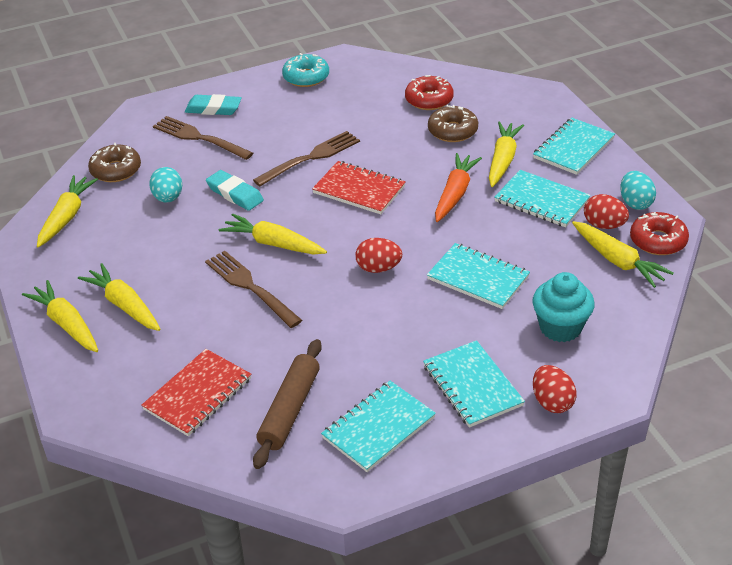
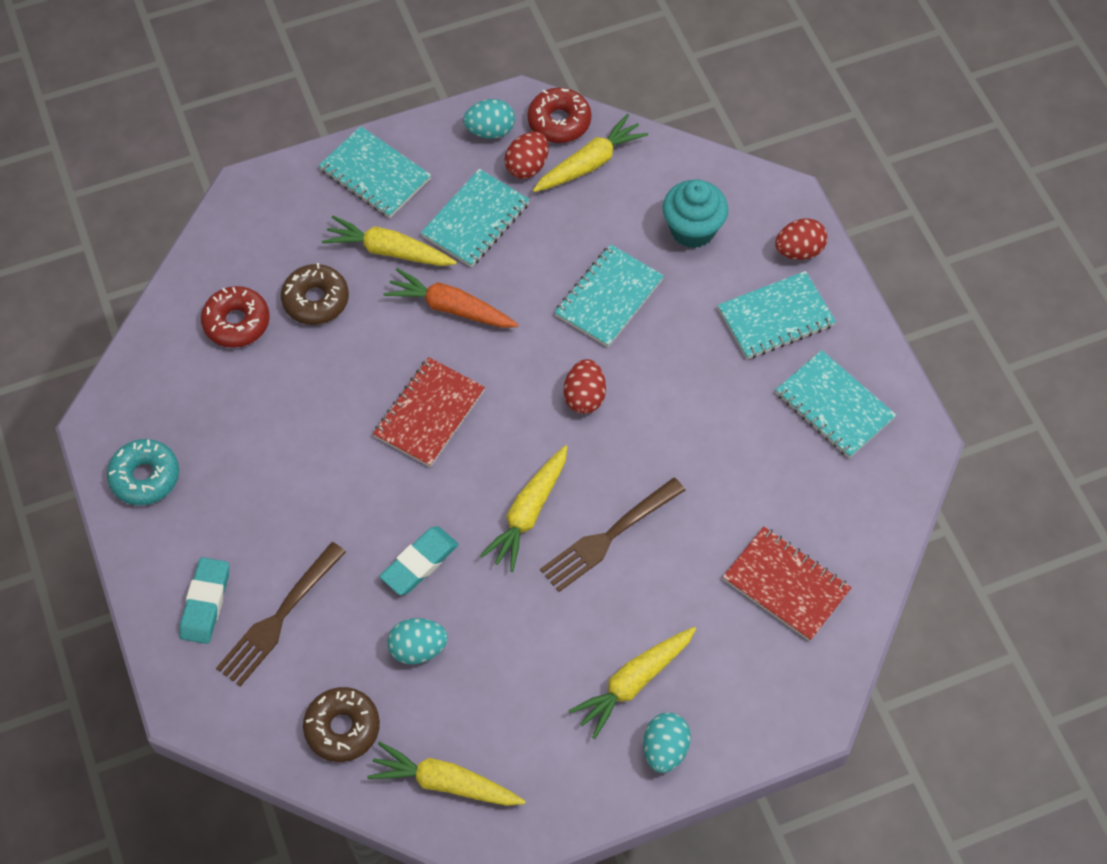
camera: 90 degrees left, 20 degrees up
yellow carrot [22,280,98,352] -> turquoise egg [643,713,691,773]
brown fork [253,131,360,186] -> none
brown rolling pin [253,339,322,469] -> none

